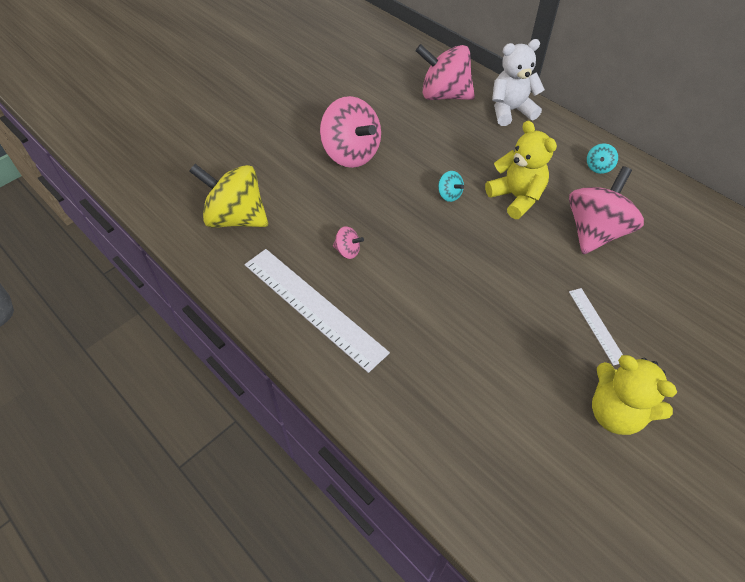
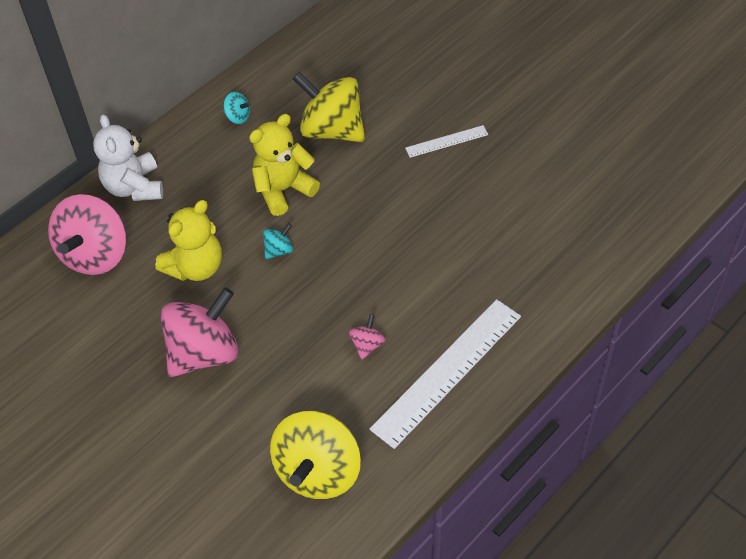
camera: 90 degrees left, 0 degrees up
pink spinning top [569,166,644,254] -> yellow spinning top [293,72,365,142]
yellow teddy bear [592,355,677,435] -> yellow teddy bear moved to [155,200,222,281]

